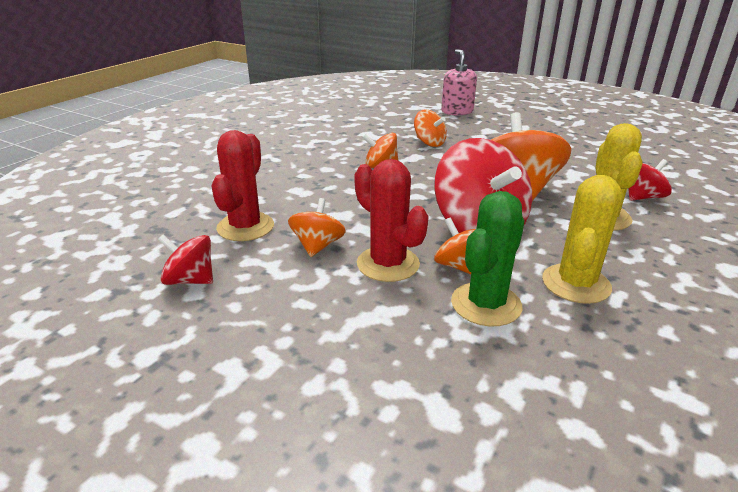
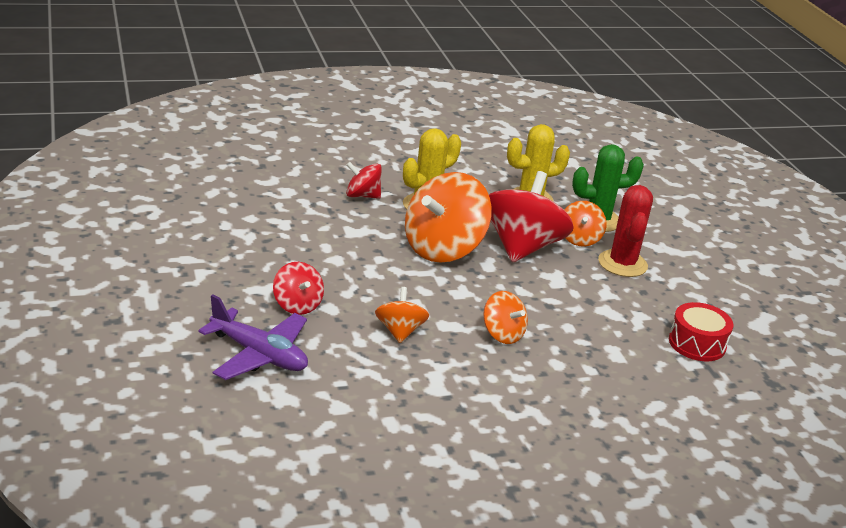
camera: 140 degrees left, 0 degrees up
red spinning top [158,235,213,285] -> red spinning top moved to [273,262,324,315]
red cactus [211,130,274,241] -> red drum [669,302,733,361]
orange spinning top [288,198,346,257] -> none
pink soap dispenser [441,49,477,116] -> purple plane [198,294,308,380]

